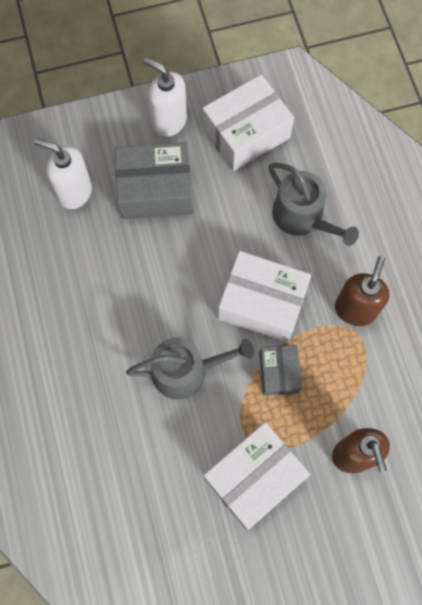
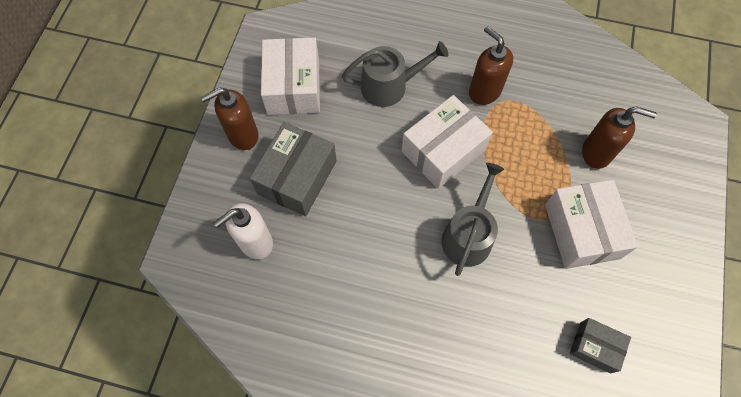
camera: 60 degrees left, 5 degrees down
white soap dispenser [144,58,187,137] -> brown soap dispenser [201,87,259,150]
grey box [259,345,302,395] -> grey box moved to [569,318,631,373]

